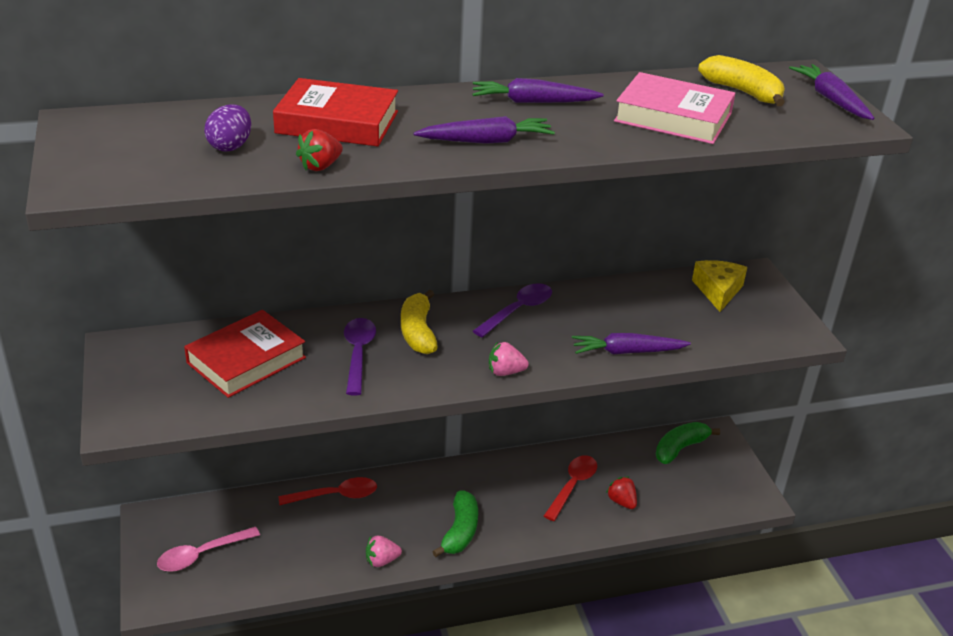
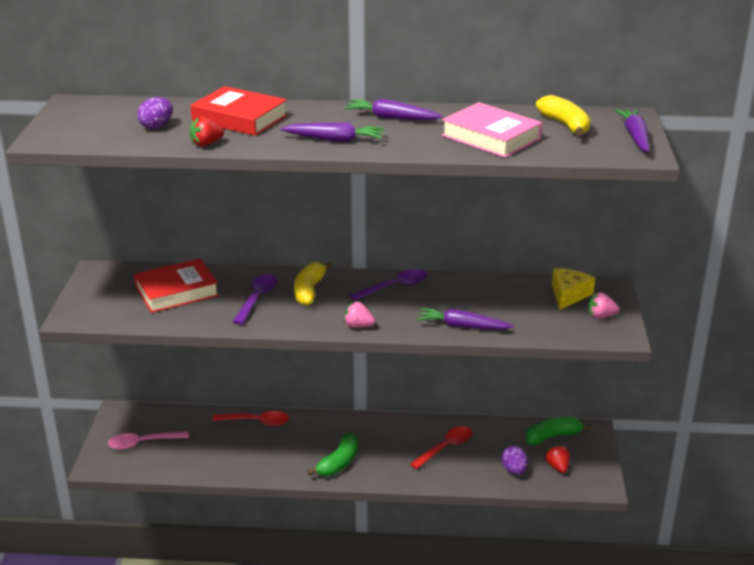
camera: 20 degrees right, 5 degrees down
pink strawberry [366,536,402,567] -> pink strawberry moved to [588,292,619,319]
red strawberry [606,477,637,509] -> red strawberry moved to [545,445,570,473]
none -> purple egg [501,446,528,475]

